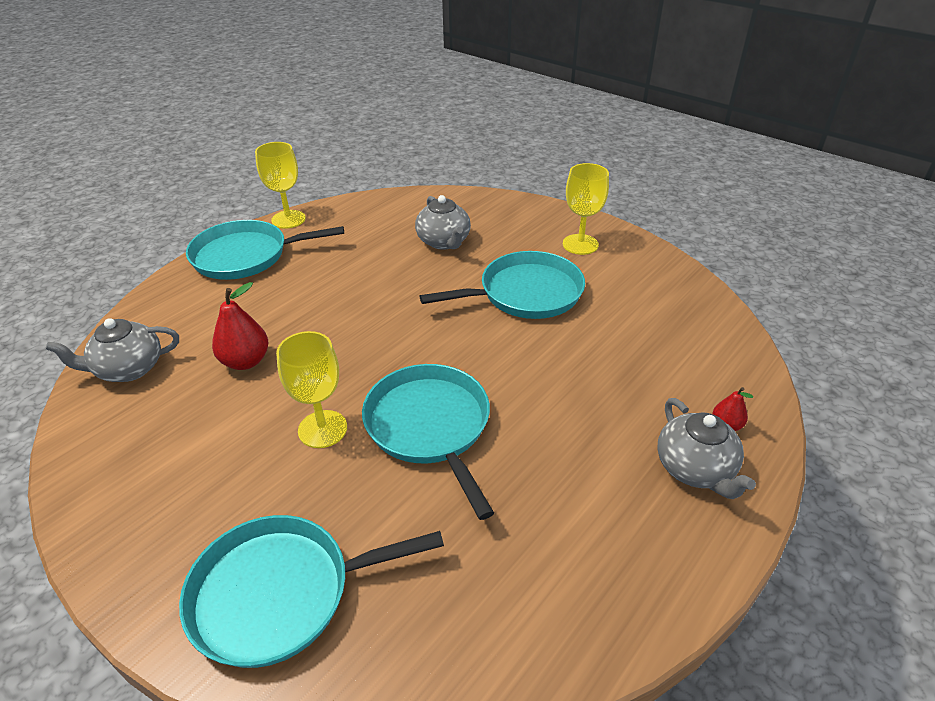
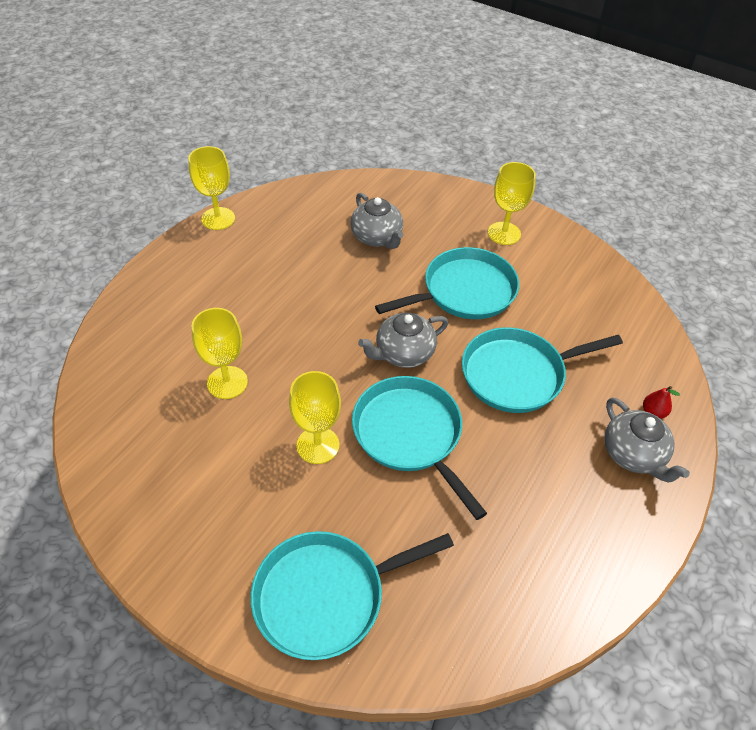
camera: 10 degrees left, 10 degrees up
grey teapot [45,318,179,382] -> grey teapot moved to [358,313,448,368]
turquoise pan [186,220,344,280] -> turquoise pan moved to [462,327,623,413]
red pear [212,282,268,370] -> yellow goblet [191,308,248,399]

